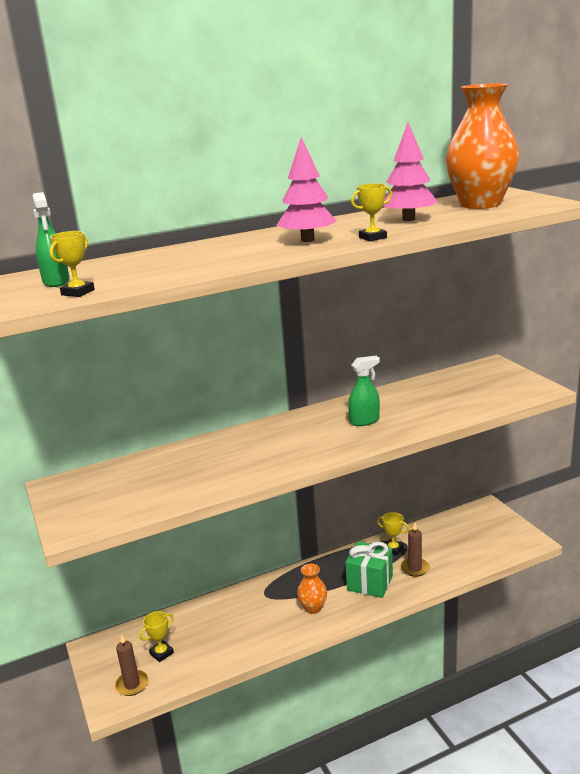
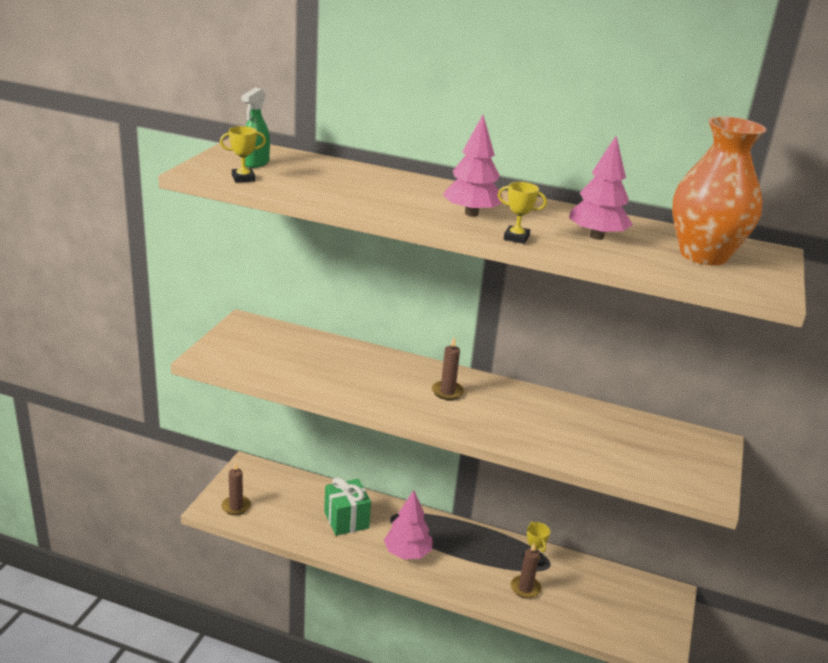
camera: 40 degrees right, 5 degrees up
yellow trophy [140,611,174,662] -> none
orange vase [297,564,327,614] -> pink tree [384,490,433,559]
green gift [345,541,393,598] -> green gift moved to [324,477,371,536]
green spray bottle [348,356,380,426] -> none
none -> brown candle [432,337,464,400]

